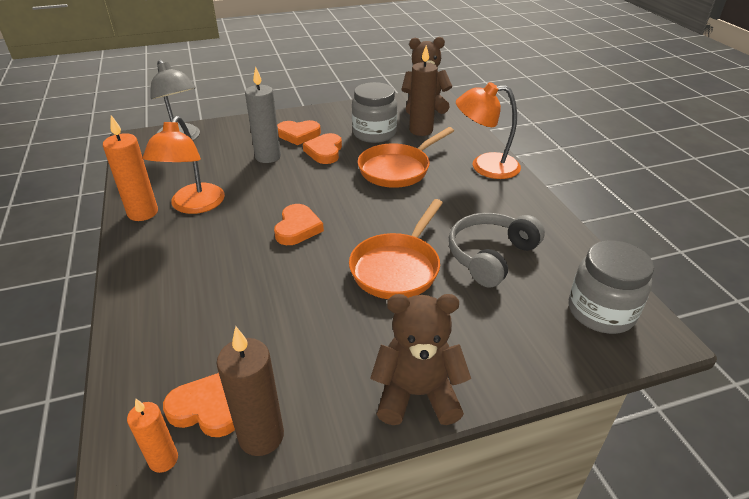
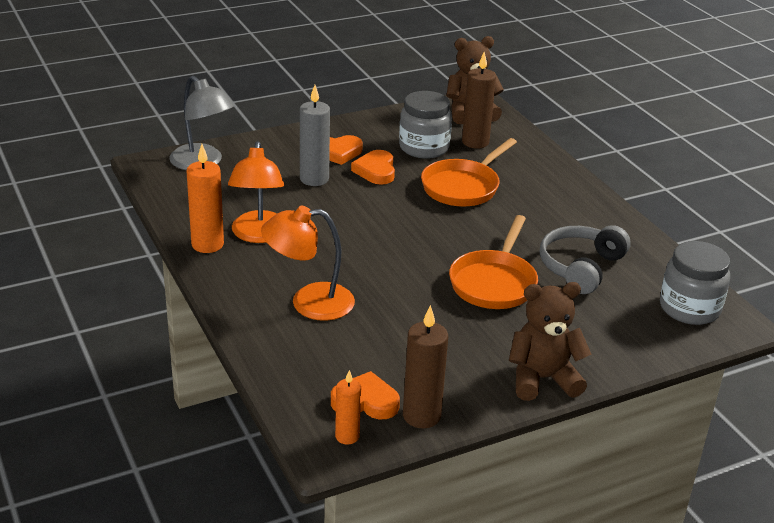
camera: 10 degrees left, 5 degrees down
orange heart [274,204,324,245] -> none
orange lamp [456,82,521,179] -> orange lamp moved to [261,206,355,321]

